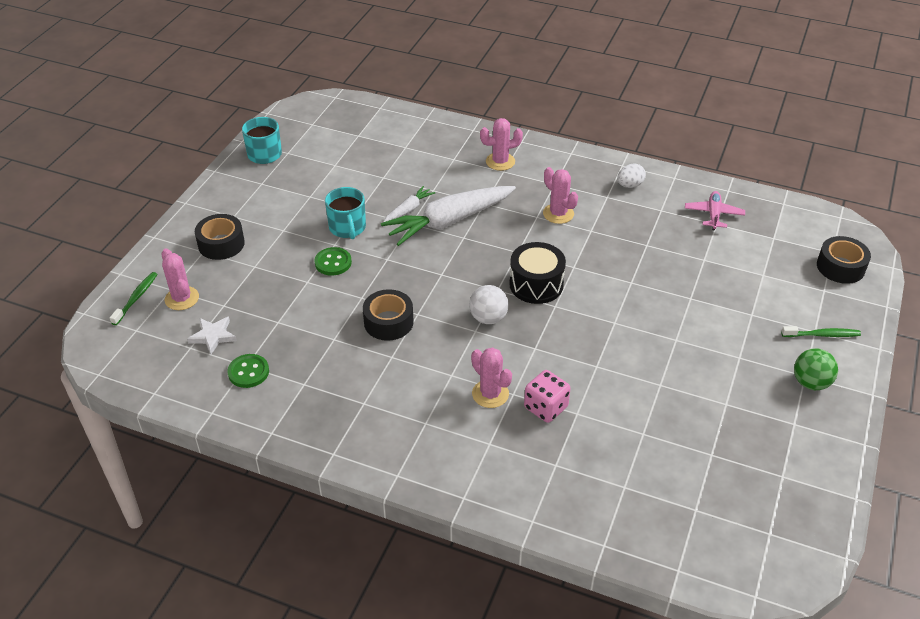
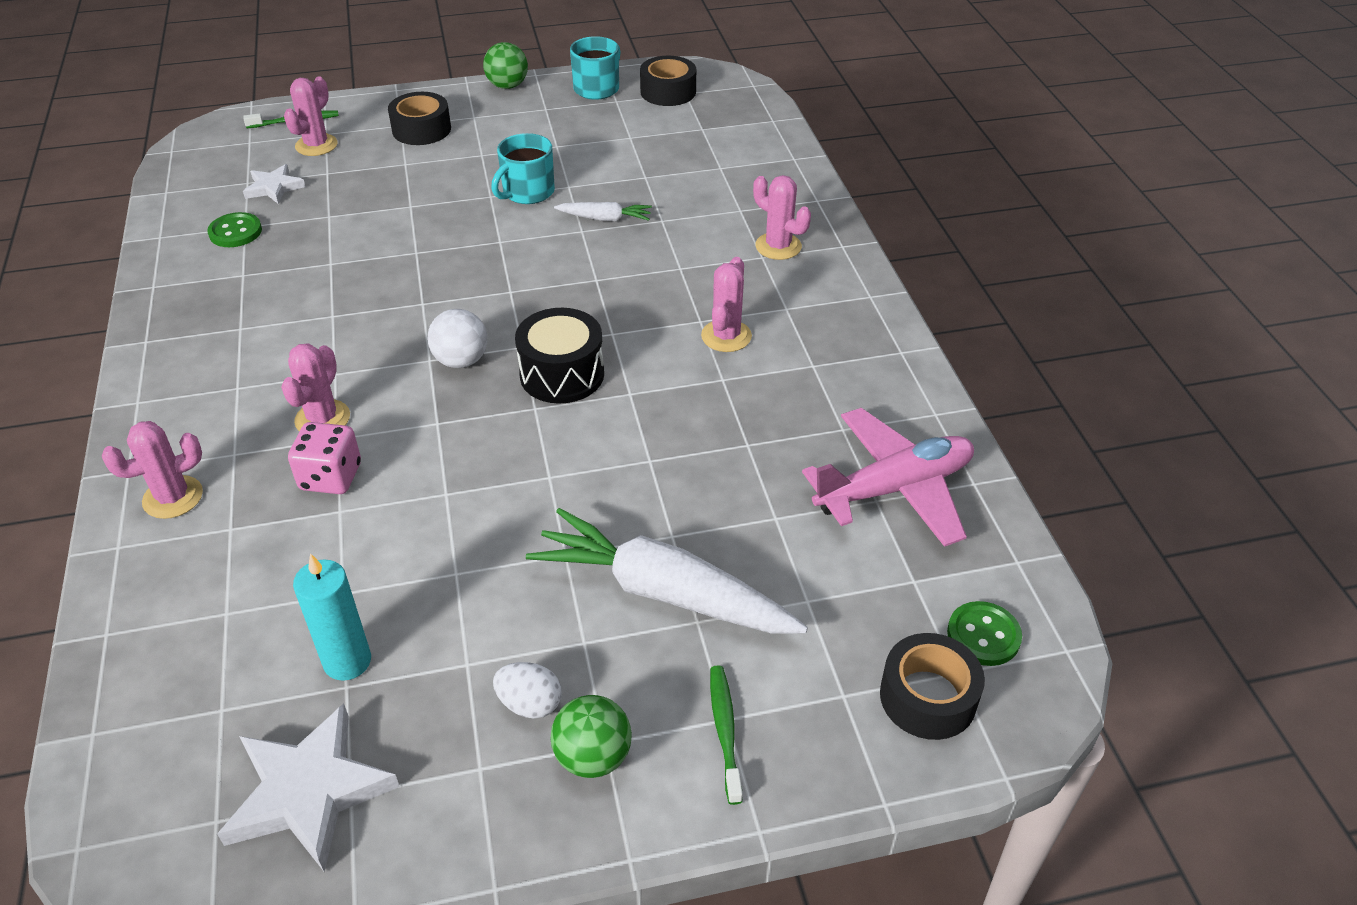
camera: 55 degrees right, 0 degrees up
green button [314,247,352,276] -> green button moved to [947,601,1022,666]
black tape [363,289,414,341] -> black tape moved to [640,56,696,106]
white carrot [381,186,516,246] -> white carrot moved to [526,508,808,634]
white egg [617,164,646,188] -> white egg moved to [493,662,562,718]
pink plane [685,191,745,231] -> pink plane [802,408,974,547], size x1.77
green toothbrush [781,326,861,337] -> green toothbrush turned 150 degrees counterclockwise [710,665,743,805]
none -> pink cactus [102,421,203,519]
none -> white star [217,704,400,872]
none -> turquoise candle [293,553,371,681]
none -> green ball [483,42,528,89]

